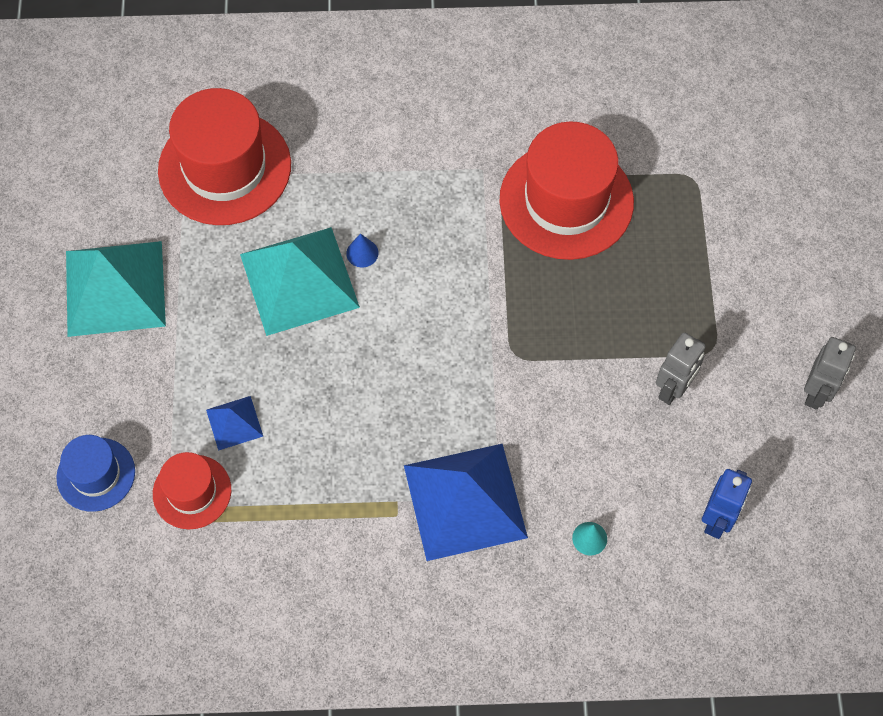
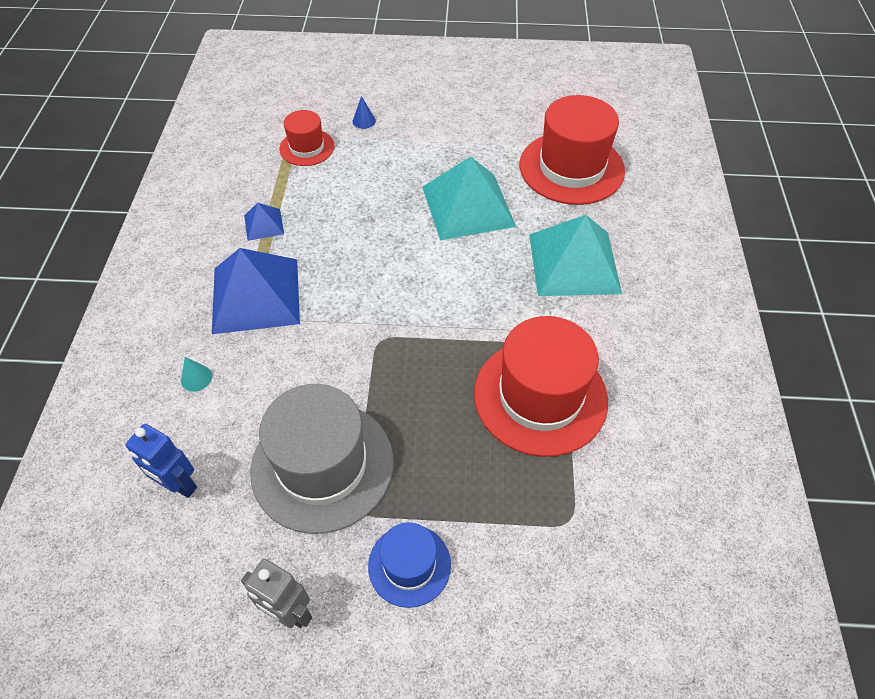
camera: 95 degrees right, 10 degrees down
blue hat [56,435,135,512] -> blue hat moved to [368,522,451,608]
turquoise pyramid [66,241,166,337] -> turquoise pyramid moved to [529,215,622,296]
blue pyramid [206,396,263,451] -> blue pyramid moved to [244,203,284,241]
blue cone [346,233,379,268] -> blue cone moved to [352,96,376,129]
grey robot [656,332,706,405] -> grey hat [250,384,393,534]

